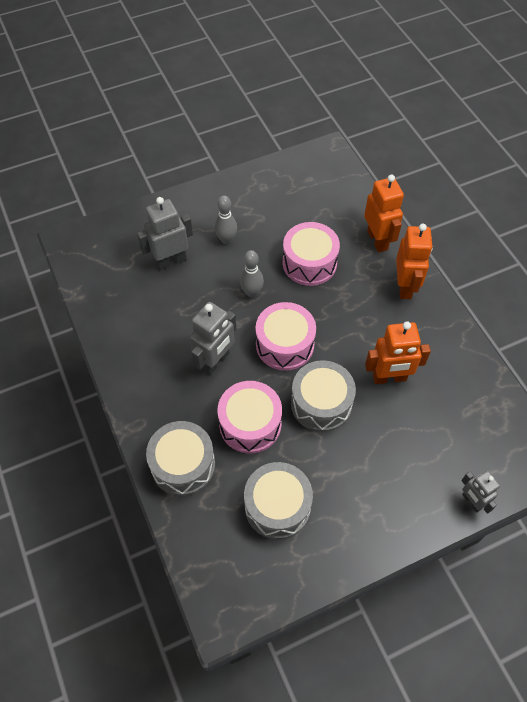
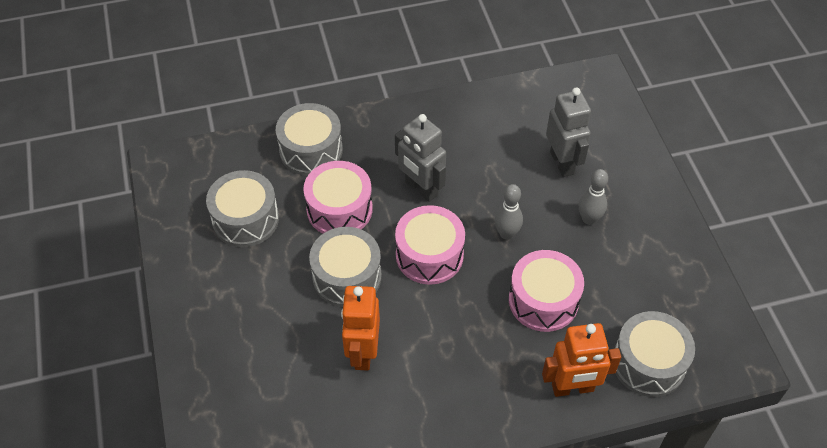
camera: 100 degrees right, 5 degrees down
orange robot [396,224,433,299] -> none
grey robot [461,471,500,514] -> none
none -> grey drum [614,311,695,397]

